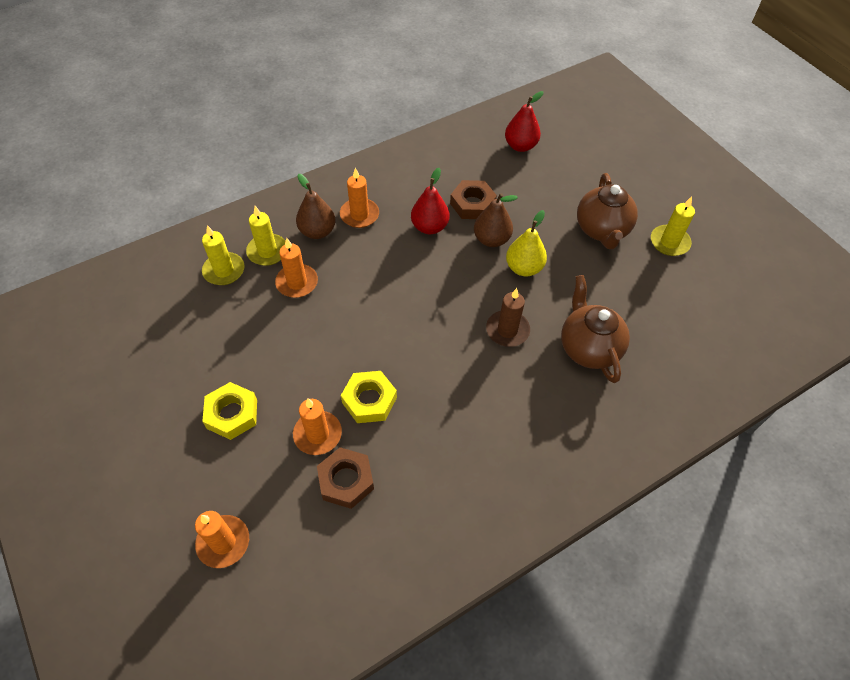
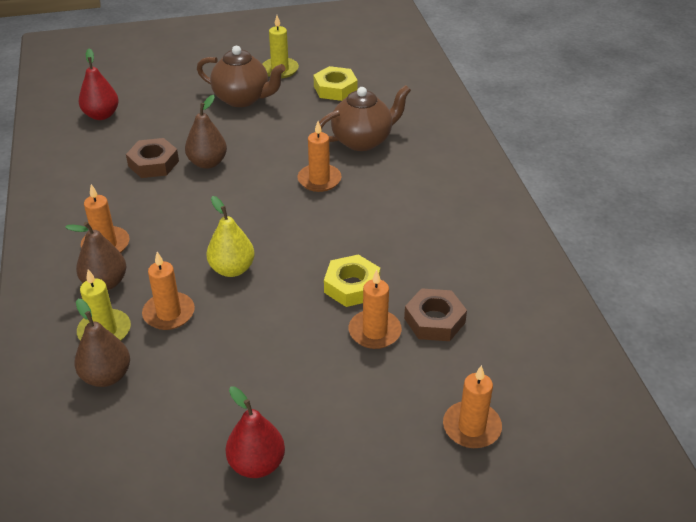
camera: 70 degrees left, 15 degrees down
yellow candle [202,225,245,285] -> brown pear [75,299,130,387]
yellow nut [202,382,257,440] -> yellow nut moved to [314,66,358,101]
red pear [411,168,449,234] -> red pear moved to [225,386,285,478]
brown candle [486,288,530,347] -> orange candle [298,121,341,192]
yellow pear [506,210,547,276] -> yellow pear moved to [206,196,255,277]
brown teapot [561,275,630,383] -> brown teapot turned 150 degrees clockwise [319,85,411,151]

